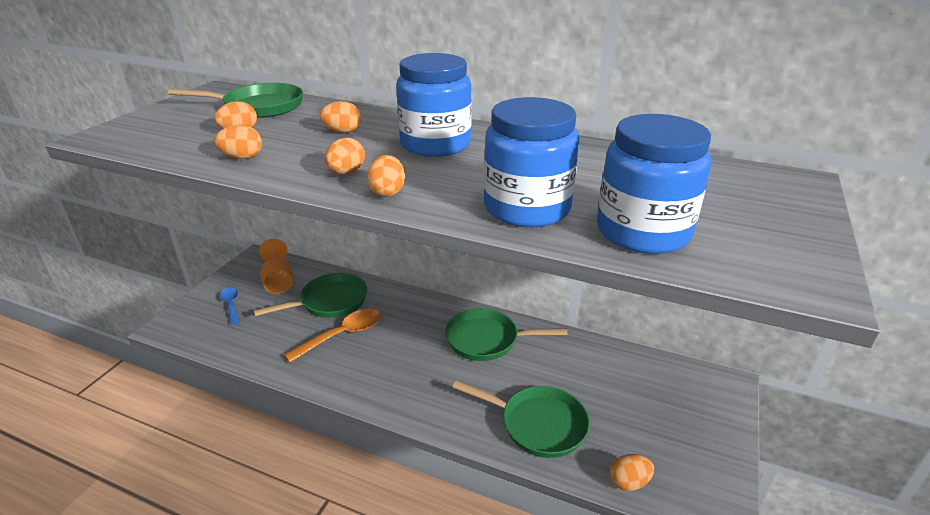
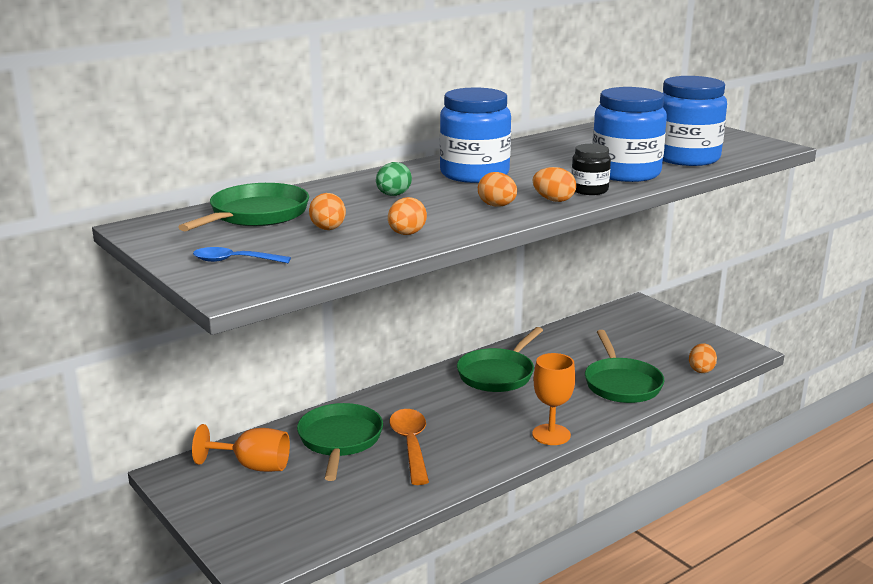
camera: 60 degrees left, 10 degrees down
blue spoon [220,287,239,325] -> blue spoon moved to [193,247,291,263]
orange egg [319,101,361,133] -> green egg [376,162,412,196]
green pan [452,380,590,458] -> green pan turned 120 degrees clockwise [585,330,665,403]
none -> orange goblet [532,353,575,445]
none -> black jar [571,144,611,195]

